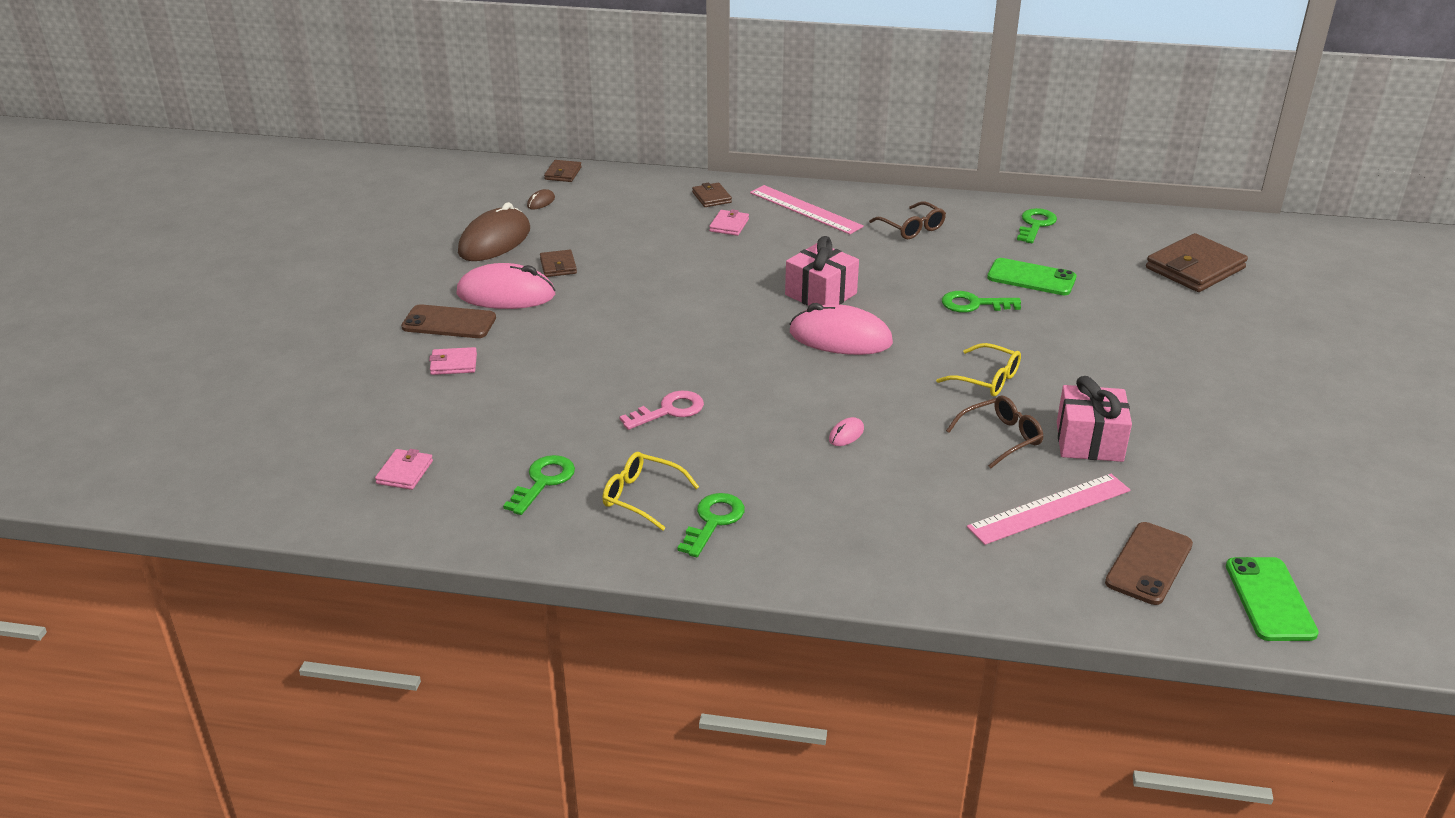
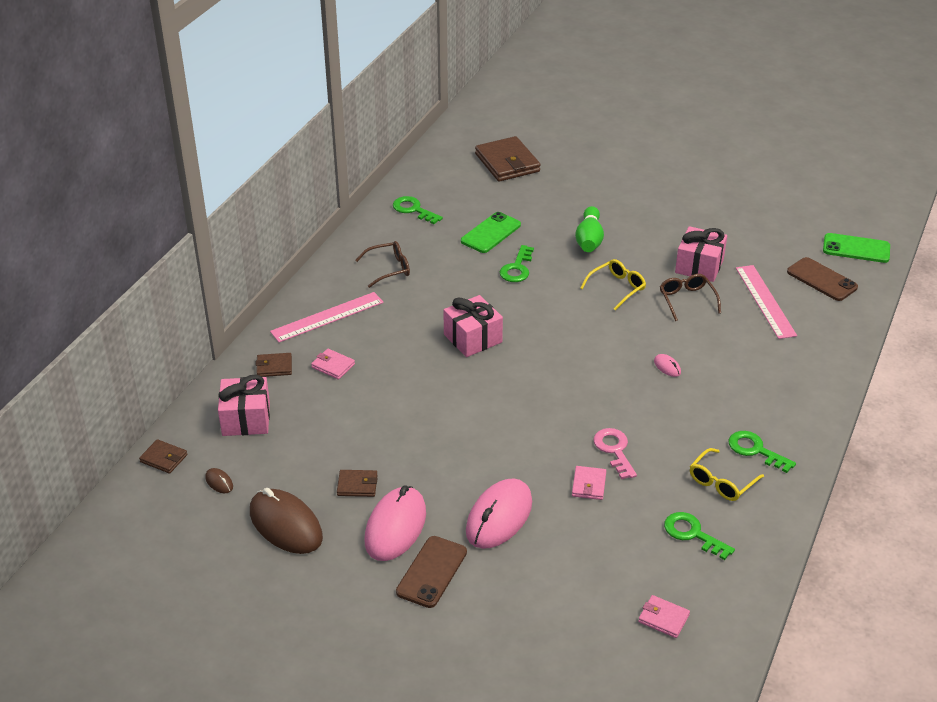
camera: 75 degrees left, 5 degrees up
pink wallet [429,347,477,375] -> pink wallet moved to [572,466,606,500]
pink mouse [790,303,893,355] -> pink mouse moved to [466,478,532,549]
none -> pink gift [218,375,270,436]
none -> green bowling pin [575,206,604,252]

